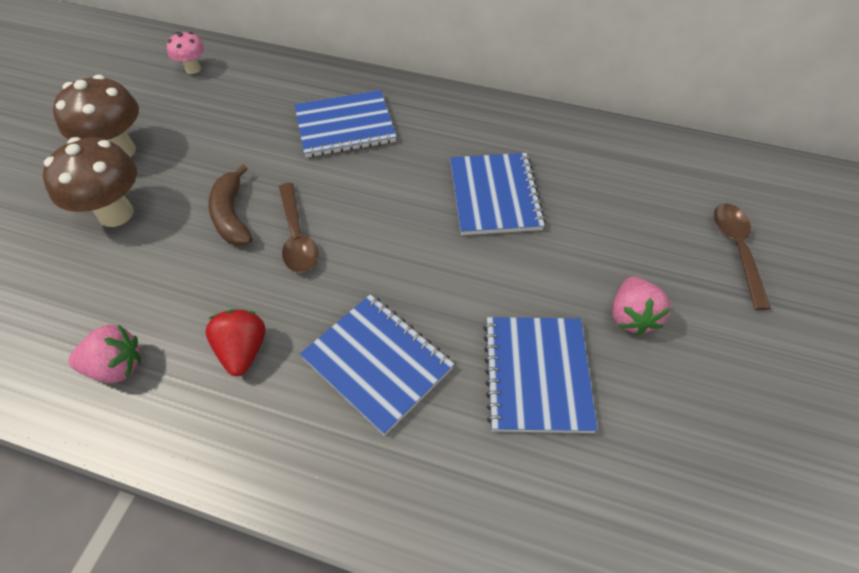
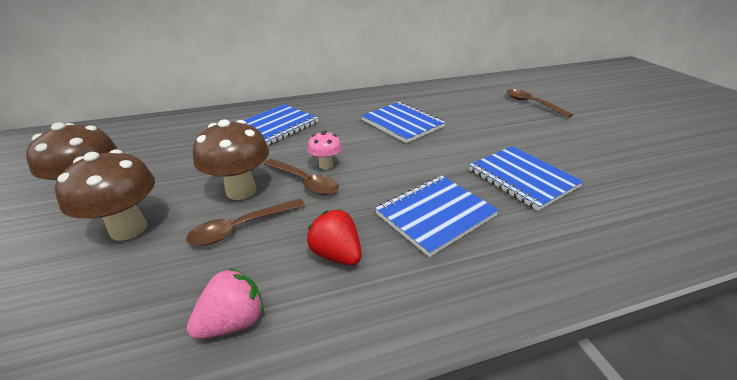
camera: 35 degrees left, 20 degrees down
pink mushroom [167,32,204,74] -> pink mushroom moved to [308,131,342,169]
brown banana [208,164,252,246] -> brown mushroom [193,119,269,200]
blue notebook [300,294,454,436] -> blue notebook turned 45 degrees counterclockwise [375,176,499,257]
pink strawberry [612,277,671,336] -> none
none -> brown spoon [186,199,305,246]

